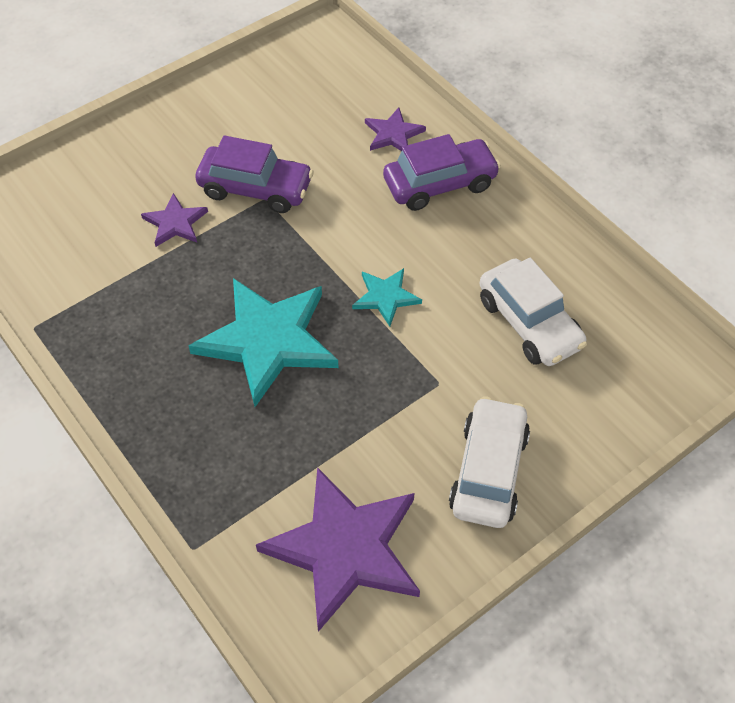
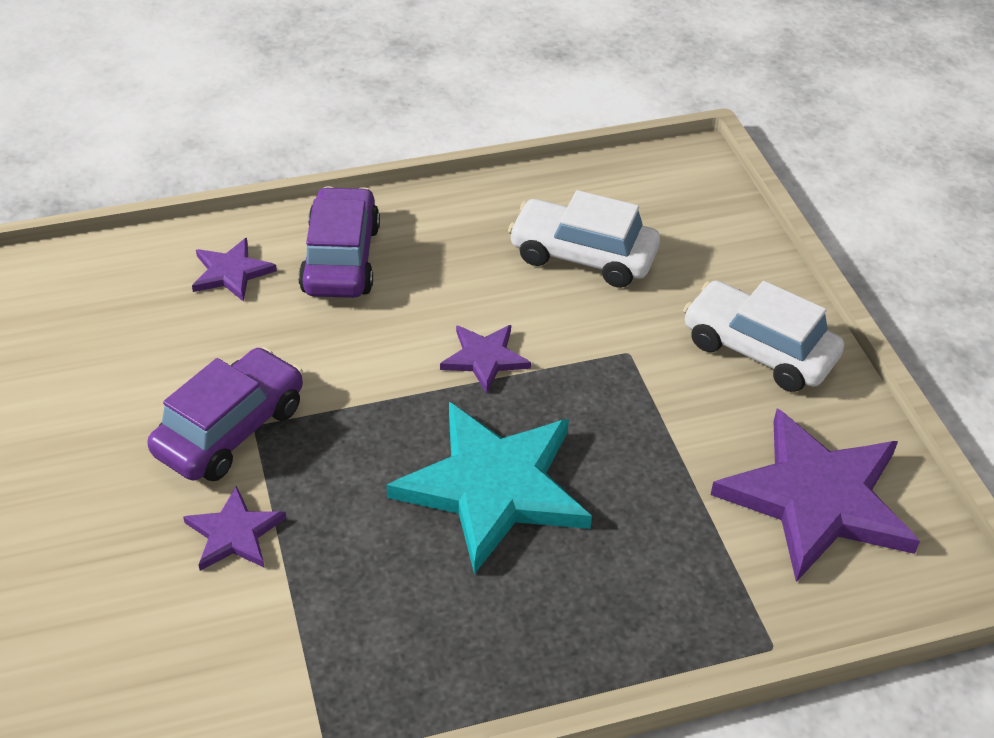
camera: 70 degrees left, 10 degrees down
turquoise star [352,268,422,327] -> purple star [440,325,531,394]
white car [480,258,587,366] -> white car turned 150 degrees counterclockwise [508,190,660,288]

